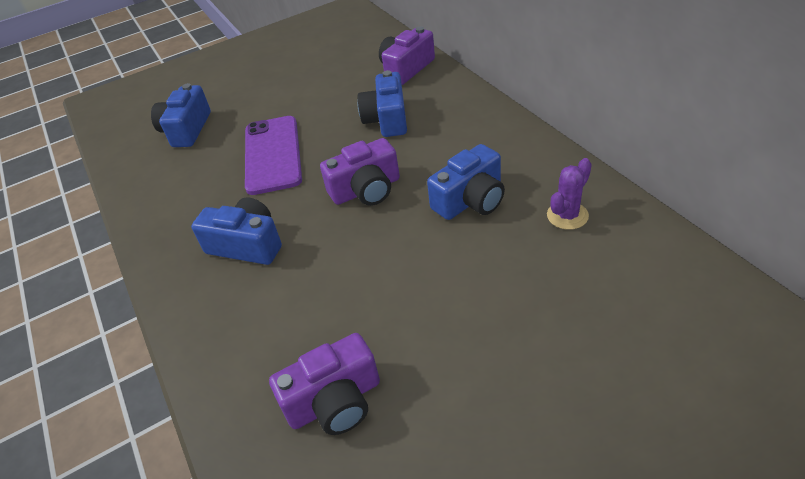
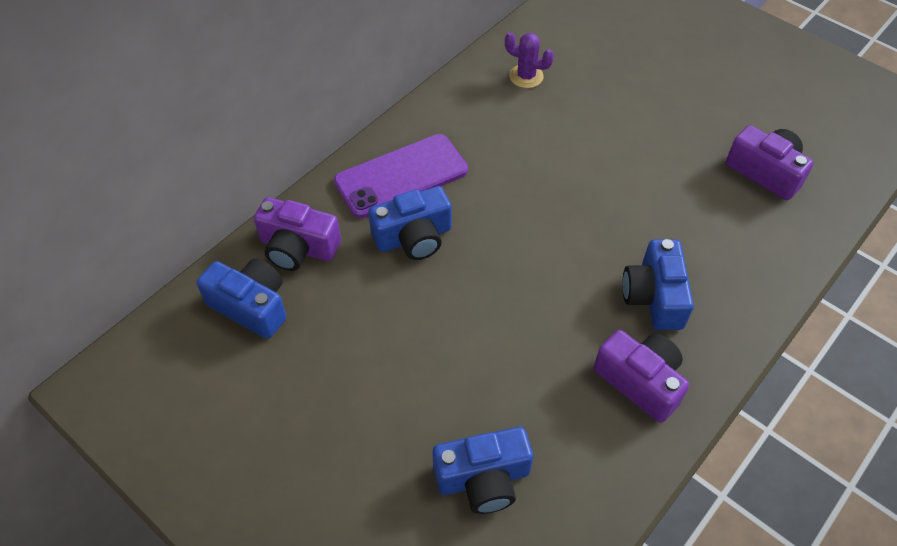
camera: 115 degrees left, 10 degrees up
purple phone [245,116,302,195] -> purple phone moved to [334,134,468,218]
purple camera [320,138,400,206] -> purple camera moved to [594,330,689,423]
blue camera [427,144,505,220] -> blue camera moved to [196,258,287,339]

